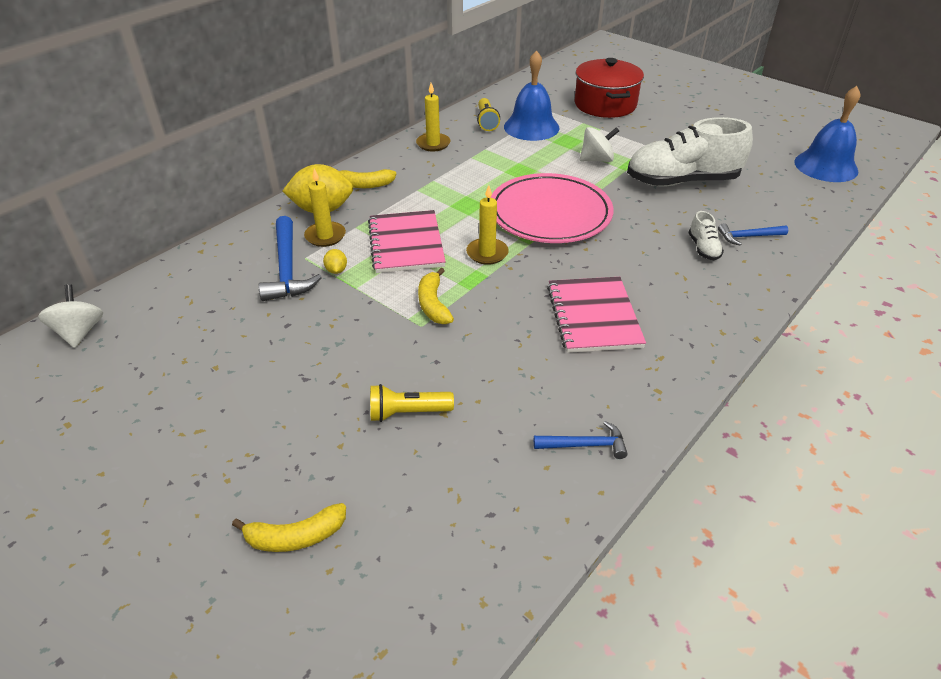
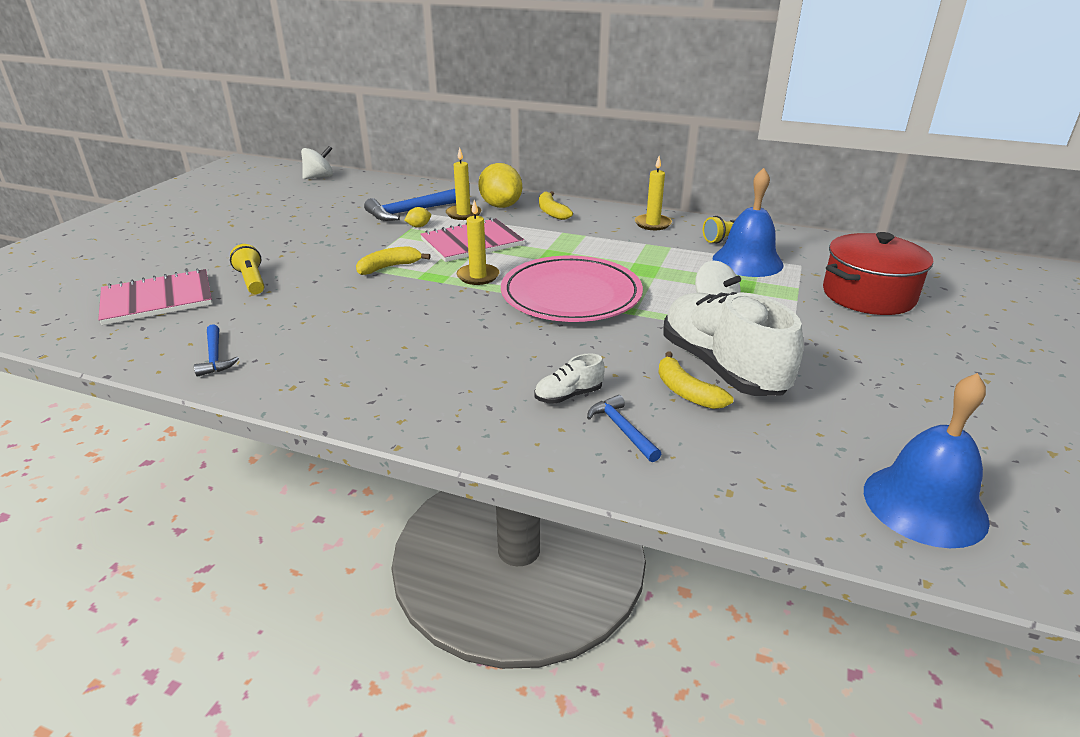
camera: 70 degrees right, 10 degrees down
yellow banana [232,503,346,552] -> yellow banana moved to [658,351,733,409]
pink notebook [547,277,646,353] -> pink notebook moved to [98,268,212,325]

